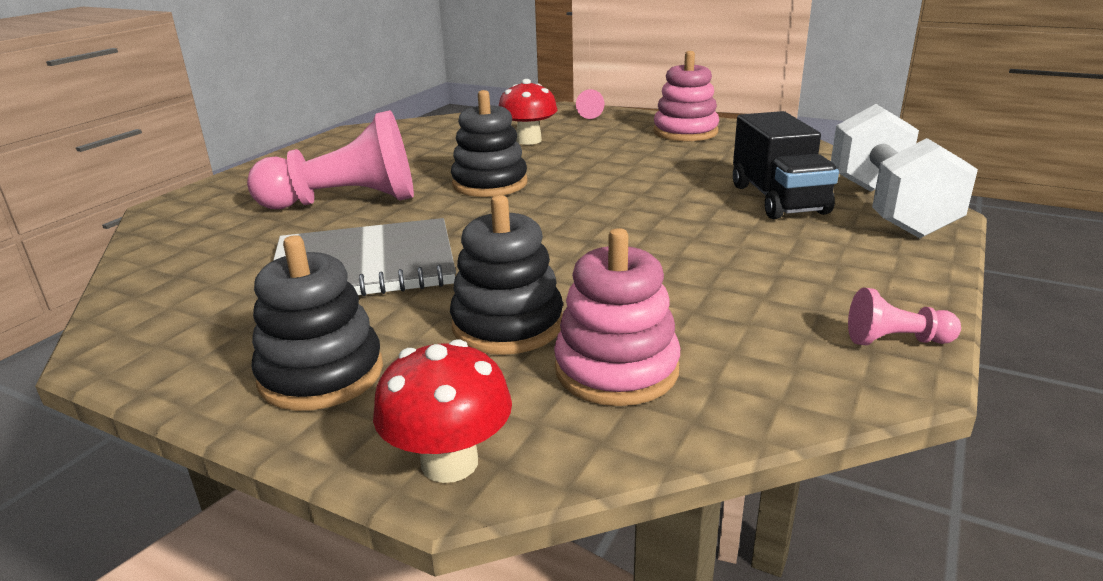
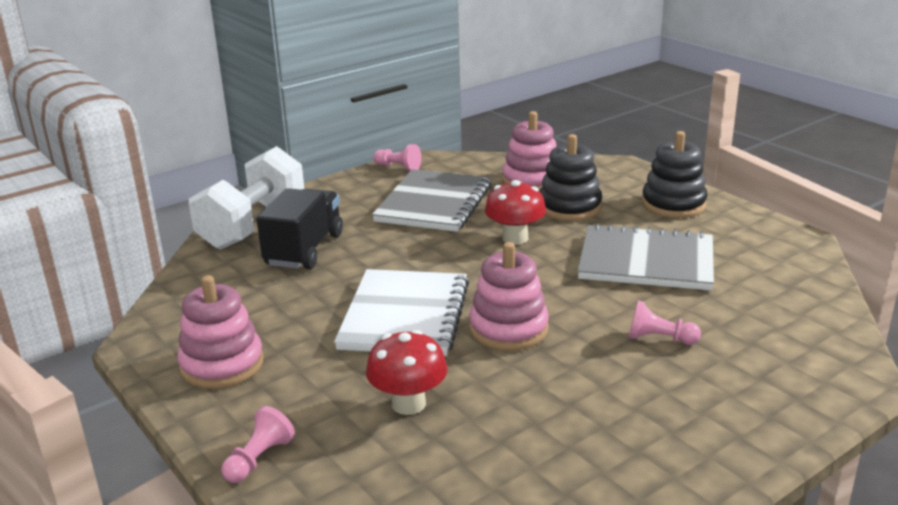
camera: 155 degrees left, 0 degrees up
pink pawn [247,110,414,209] -> pink pawn [629,301,701,345], size x0.43
red mushroom [373,339,512,483] -> red mushroom moved to [485,180,546,245]
black stacking toy [451,90,527,197] -> pink stacking toy [469,242,549,351]
none -> white notebook [334,269,469,356]
none -> grey notebook [372,169,491,232]

